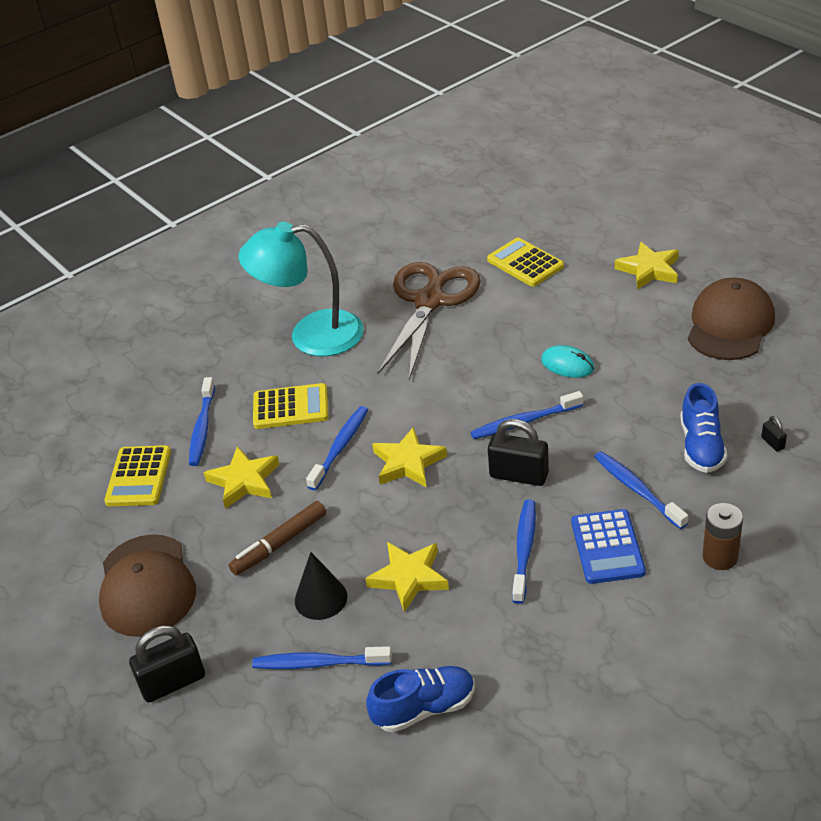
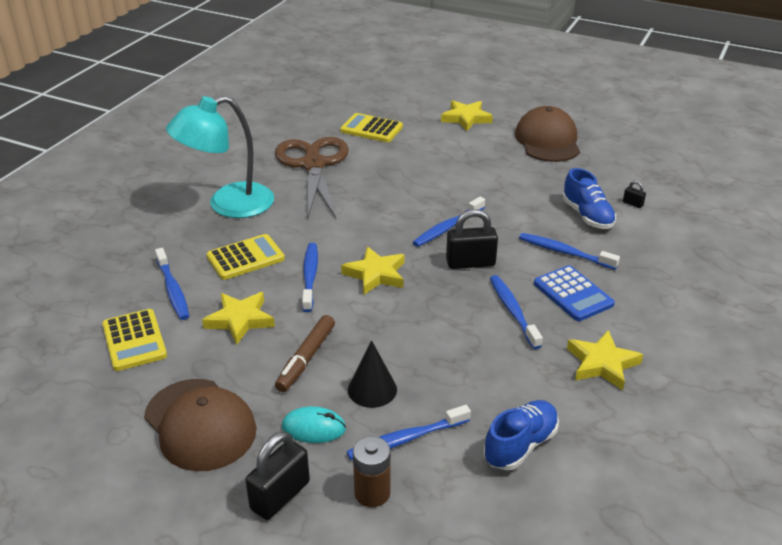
camera: 30 degrees left, 5 degrees down
yellow star [365,542,449,612] -> yellow star moved to [567,330,643,390]
turquoise mouse [541,345,595,378] -> turquoise mouse moved to [282,406,346,443]
brown battery [703,503,743,570] -> brown battery moved to [353,436,390,507]

